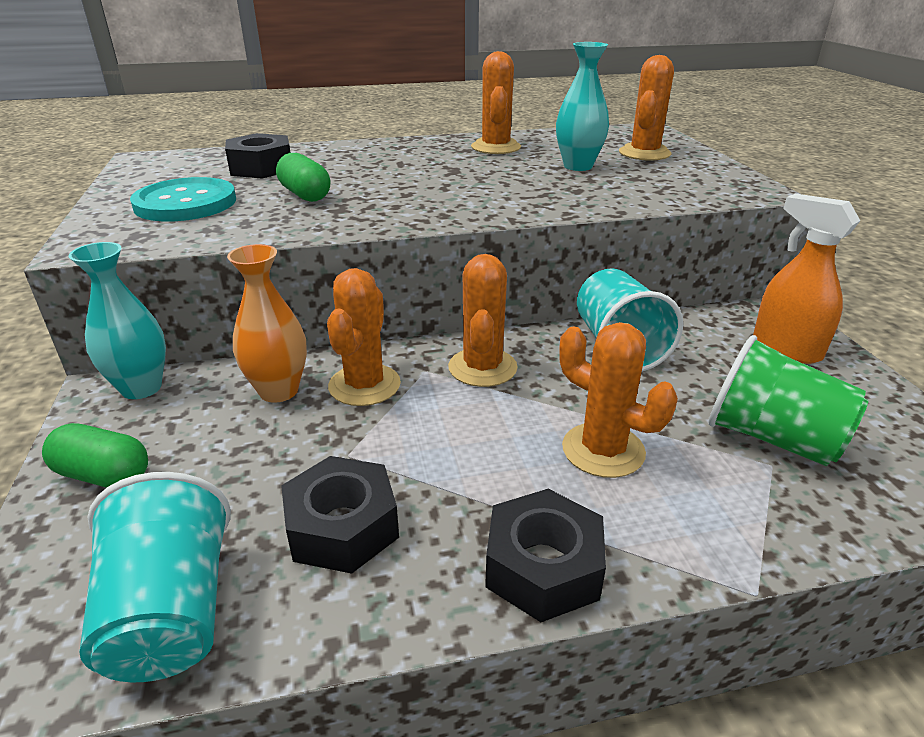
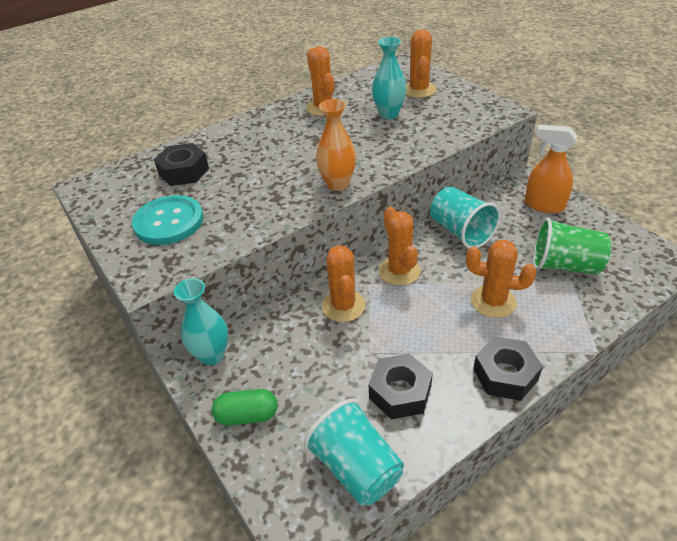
camera: 20 degrees left, 10 degrees up
orange vase [227,244,307,402] -> orange vase moved to [316,99,356,191]
green capsule [276,153,330,202] -> none

